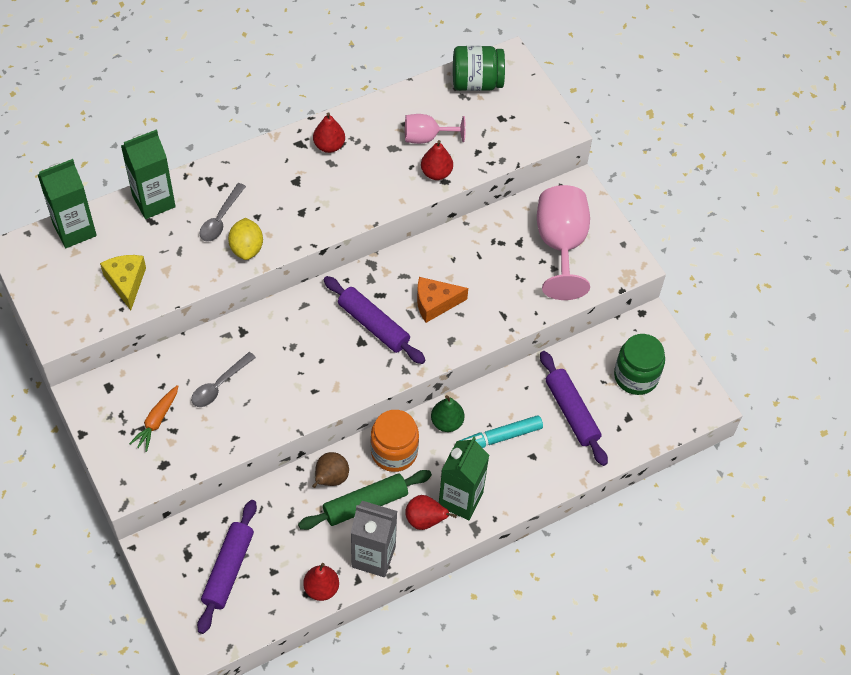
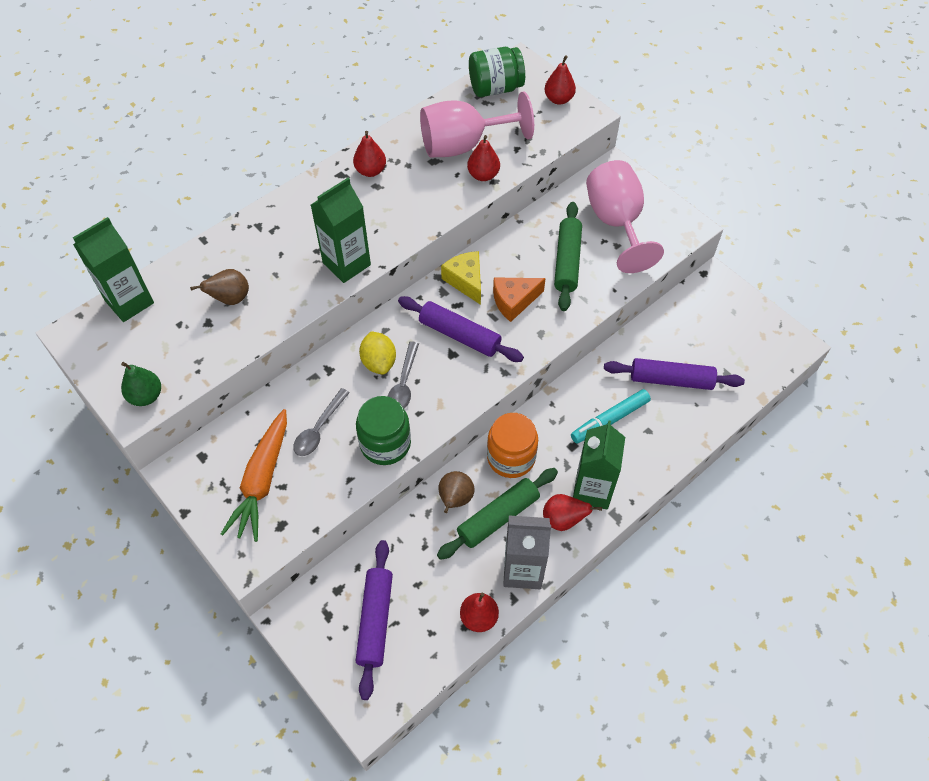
camera: 10 degrees left, 0 degrees up
yellow cheese [100,255,146,310] -> yellow cheese moved to [441,251,481,305]
green carton [121,129,176,219] -> green carton moved to [311,178,371,283]
orange carrot [129,385,178,452] -> orange carrot [221,409,287,542], size x1.70
grey spoon [199,183,246,242] -> grey spoon moved to [388,342,419,408]
yellow lemon [228,218,263,260] -> yellow lemon moved to [359,331,396,374]
pink goblet [405,114,466,144] -> pink goblet [420,92,534,158], size x1.77
green pear [431,395,464,432] -> green pear moved to [121,362,161,406]
purple rolling pin [540,351,608,466] -> purple rolling pin turned 45 degrees counterclockwise [604,358,745,390]
green jar [614,334,665,395] -> green jar moved to [356,396,411,465]
none -> brown pear [190,269,249,305]
none -> red pear [545,55,576,104]
none -> green rolling pin [554,202,582,311]

